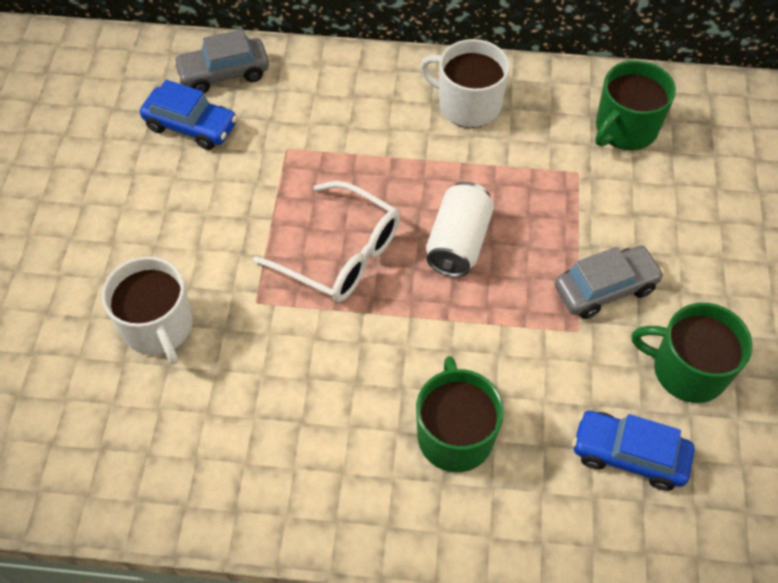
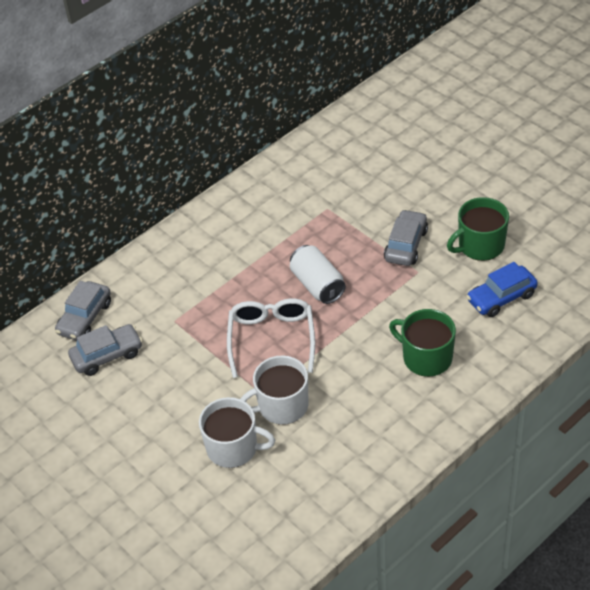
camera: 45 degrees left, 10 degrees down
blue car [140,80,237,150] -> grey car [68,324,143,376]
white glasses [253,181,400,302] -> white glasses turned 75 degrees counterclockwise [227,298,315,378]
white mug [420,39,510,128] -> white mug moved to [241,355,309,425]
green mug [595,60,676,150] -> none

